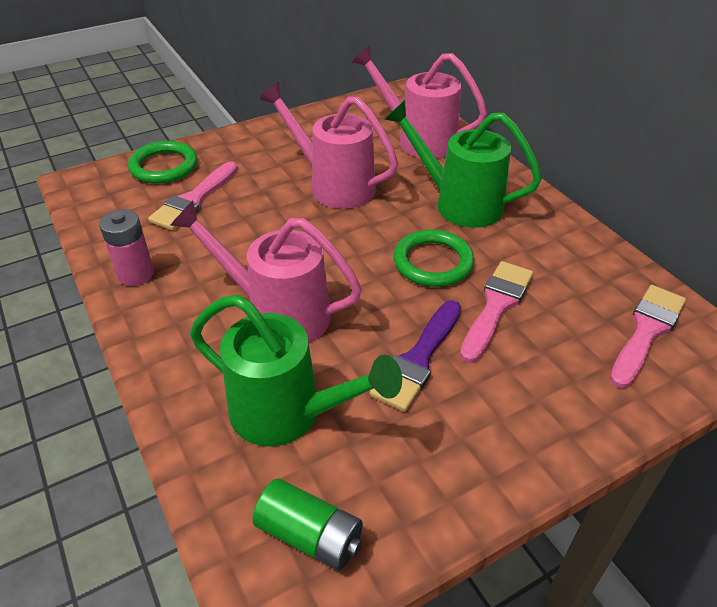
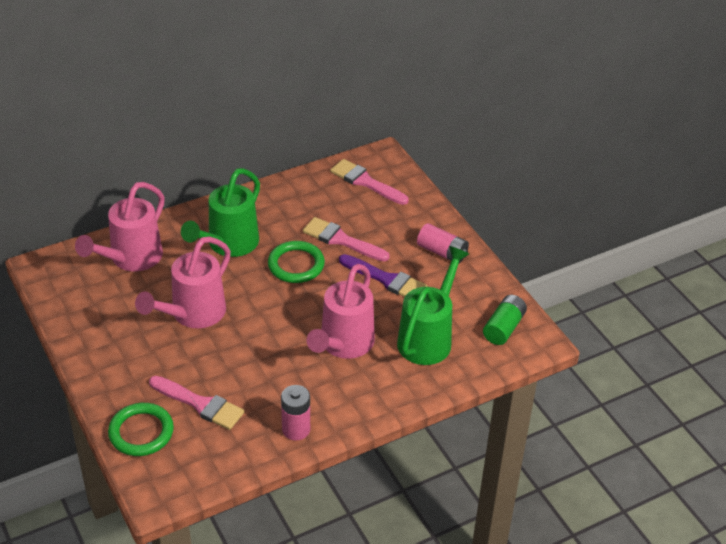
camera: 90 degrees left, 0 degrees up
none -> pink battery [417,223,469,264]

